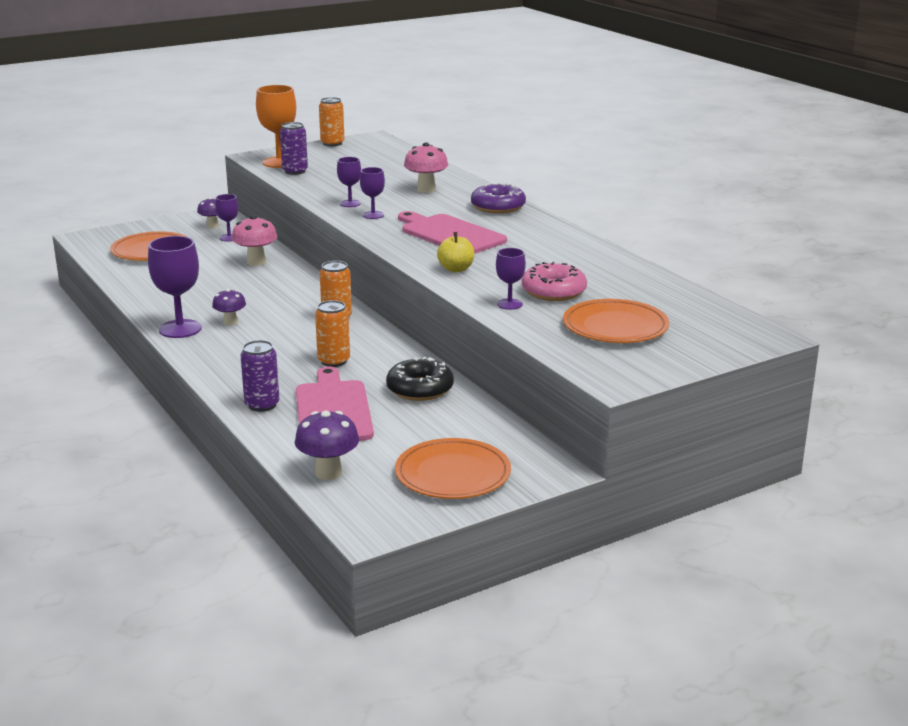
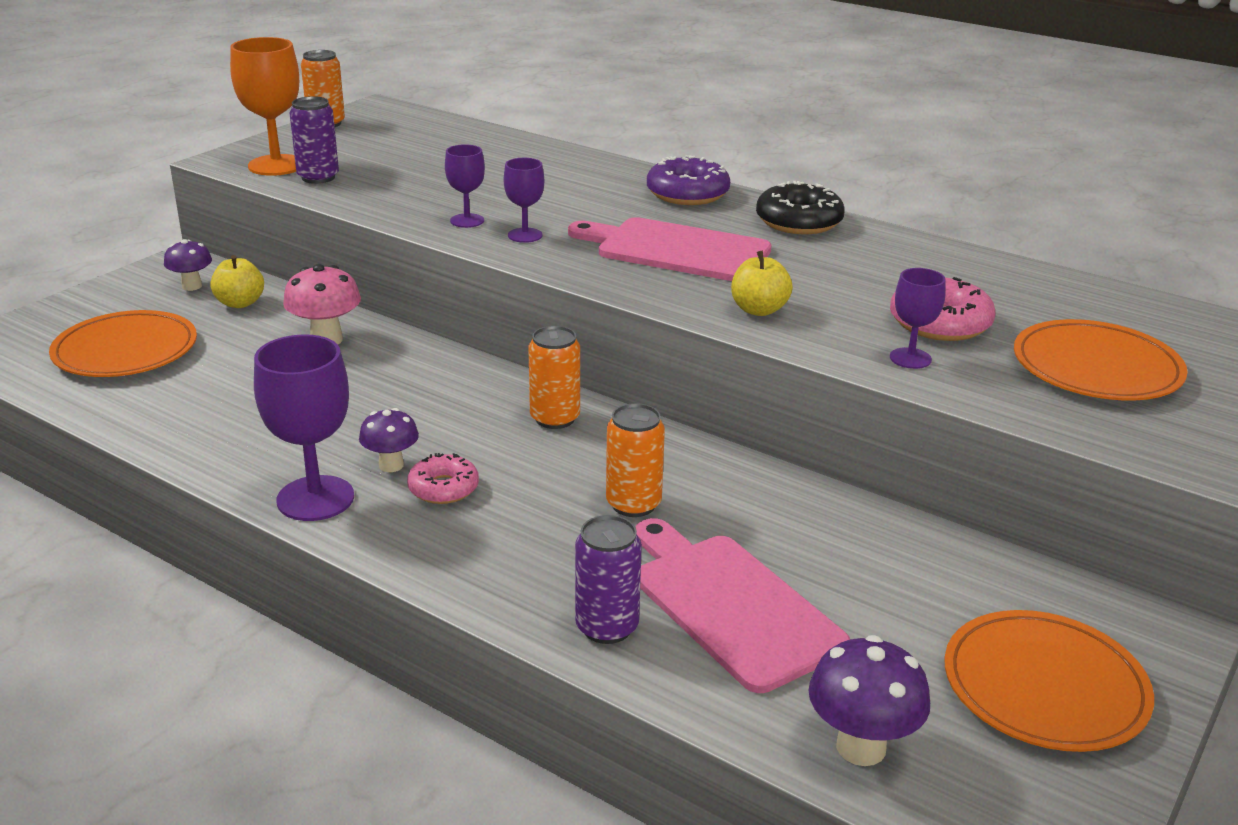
camera: 25 degrees left, 5 degrees up
purple goblet [215,194,238,242] -> yellow apple [210,255,264,308]
black donut [386,357,454,401] -> black donut moved to [756,181,845,234]
pink mushroom [404,142,448,193] -> none
none -> pink donut [407,453,479,504]

